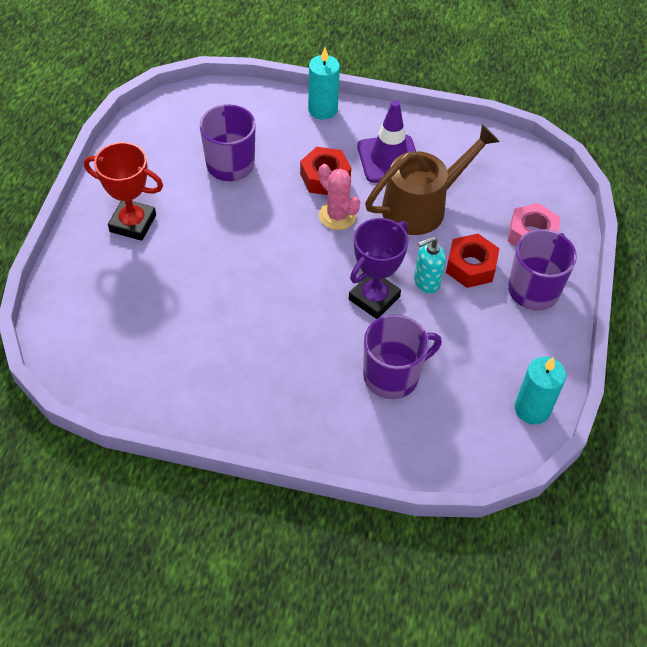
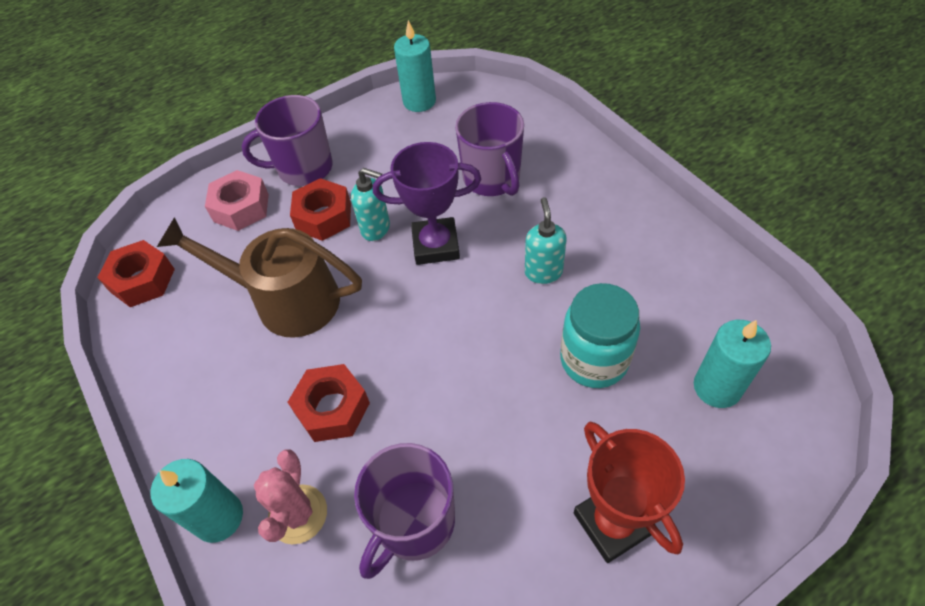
camera: 130 degrees left, 0 degrees up
pink cactus [318,164,360,230] -> pink cactus moved to [254,449,327,544]
purple traffic cone [357,100,416,183] -> none
purple mug [363,314,442,399] -> purple mug turned 135 degrees counterclockwise [455,102,524,196]
none -> red nut [97,240,175,307]
none -> turquoise soap dispenser [525,197,567,284]
none -> turquoise jar [560,283,640,388]
none -> turquoise candle [694,320,771,408]

